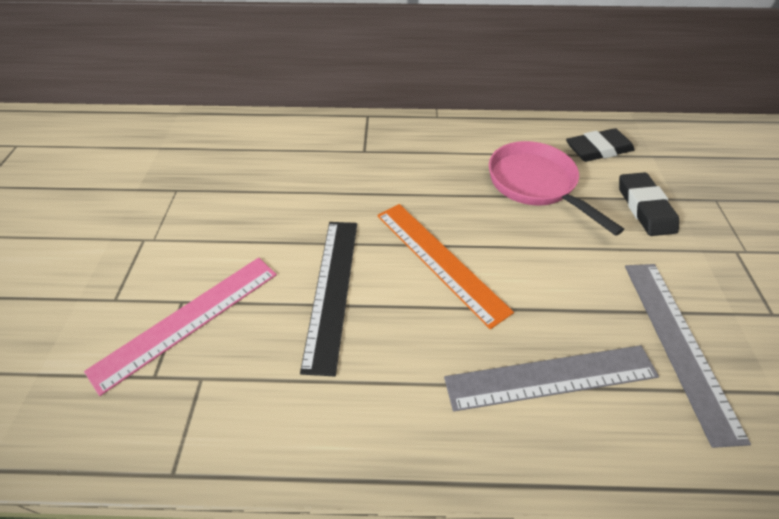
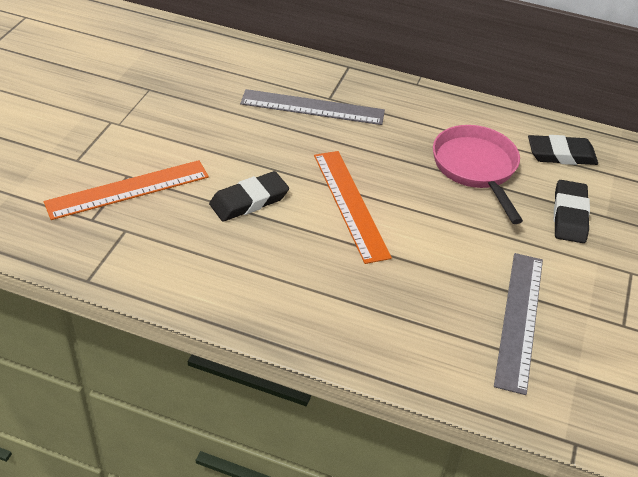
camera: 15 degrees right, 5 degrees down
pink ruler [84,258,277,396] -> orange ruler [44,160,209,220]
black ruler [300,222,357,376] -> black eraser [209,171,289,222]
grey ruler [444,345,659,411] -> grey ruler moved to [240,89,385,125]

